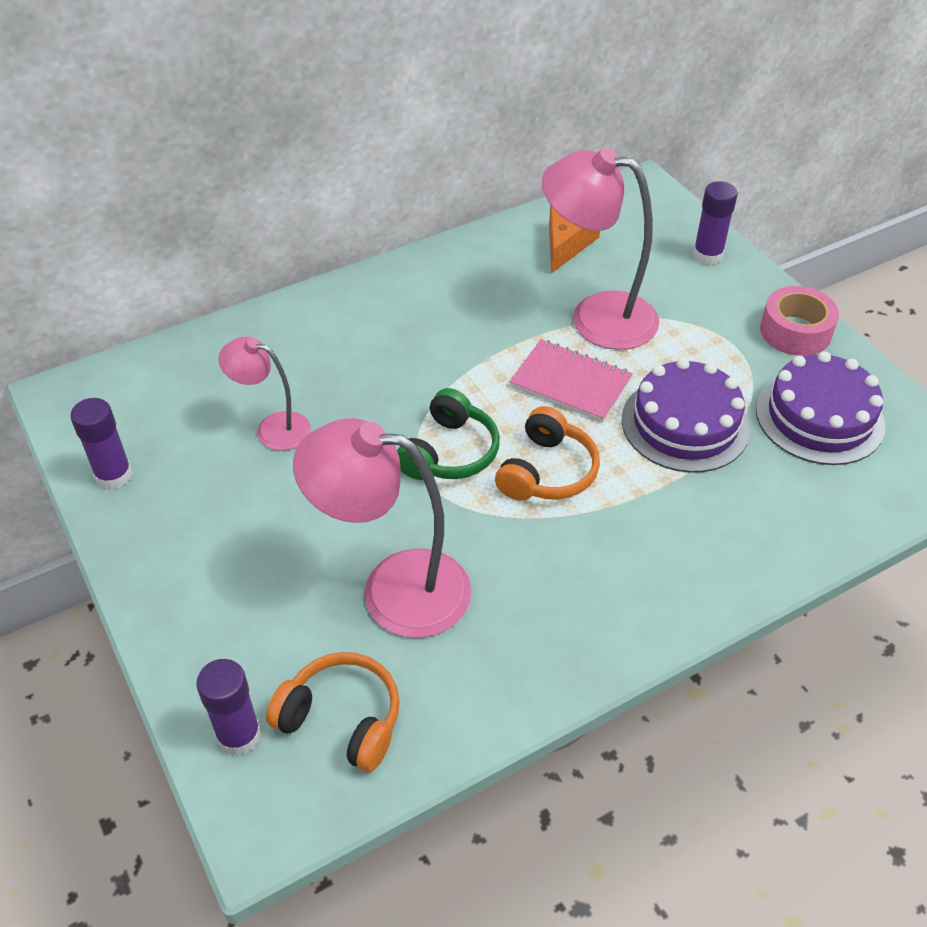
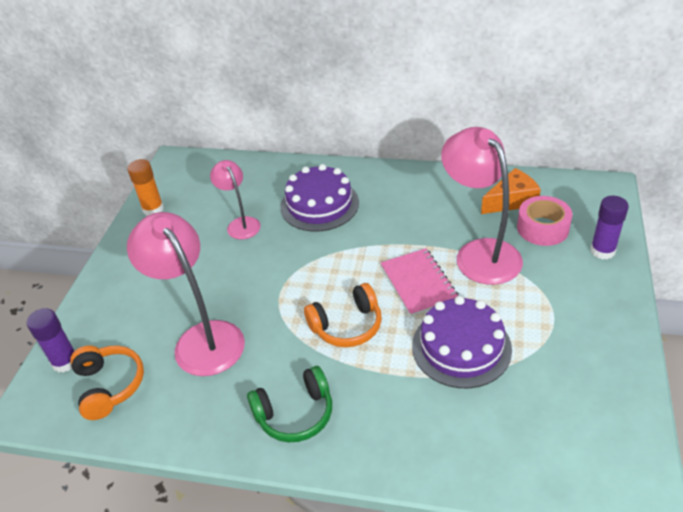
camera: 45 degrees right, 5 degrees down
purple glue stick [70,398,133,489] -> orange glue stick [127,159,164,216]
green headphones [397,388,500,480] -> green headphones moved to [247,366,332,442]
purple cake [756,351,886,465] -> purple cake moved to [280,164,359,232]
pink tape [760,286,839,356] -> pink tape moved to [517,196,572,246]

